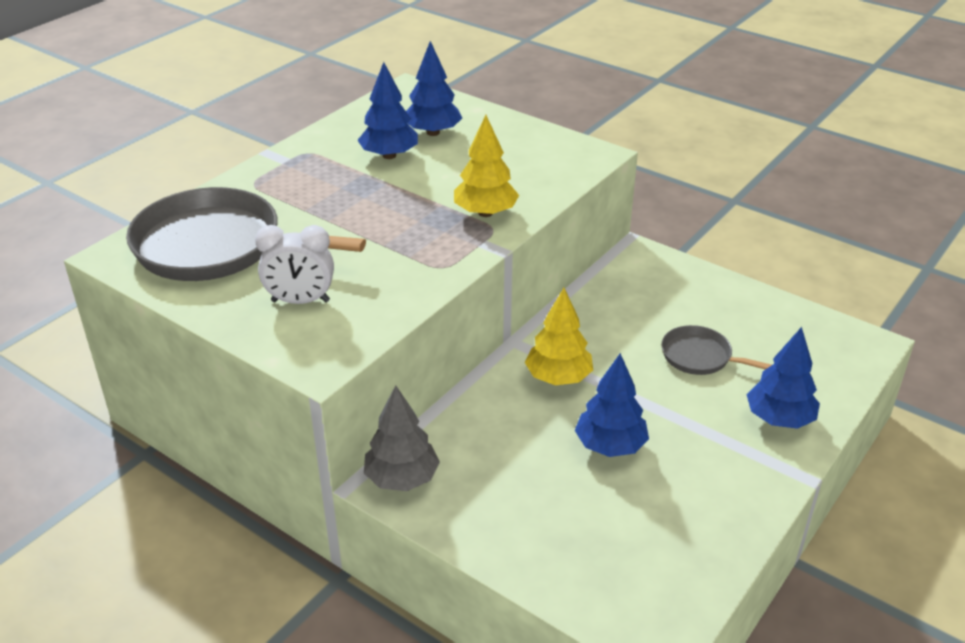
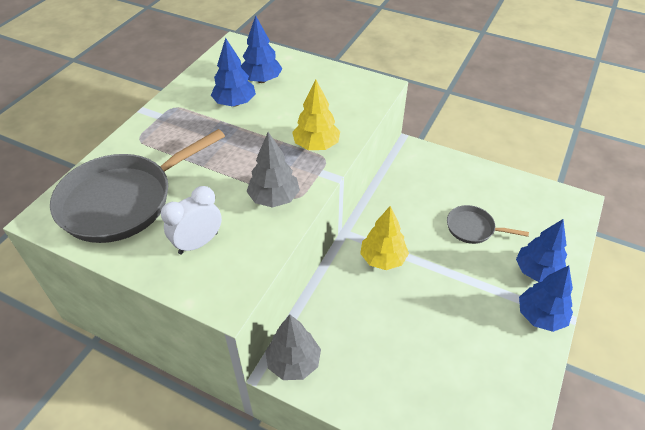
camera: 10 degrees left, 10 degrees up
grey pan [126,187,366,281] -> grey pan turned 45 degrees counterclockwise [50,129,225,243]
white clock [255,225,334,304] -> white clock turned 150 degrees clockwise [161,186,222,254]
blue tree [575,353,649,457] -> blue tree moved to [519,266,573,332]
none -> grey tree [246,132,300,208]

